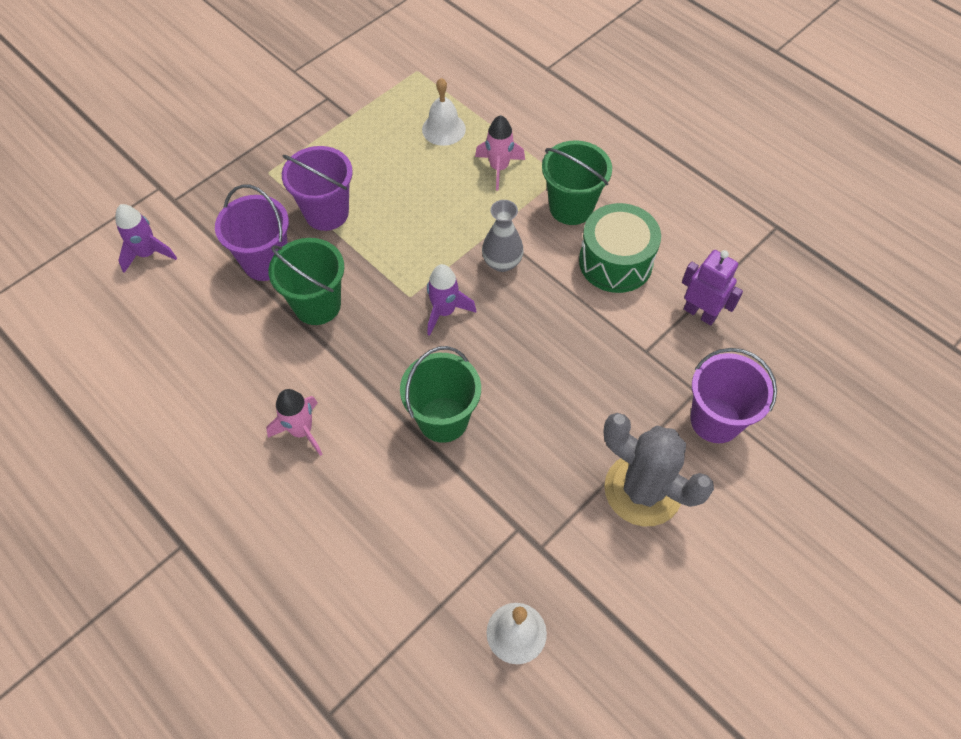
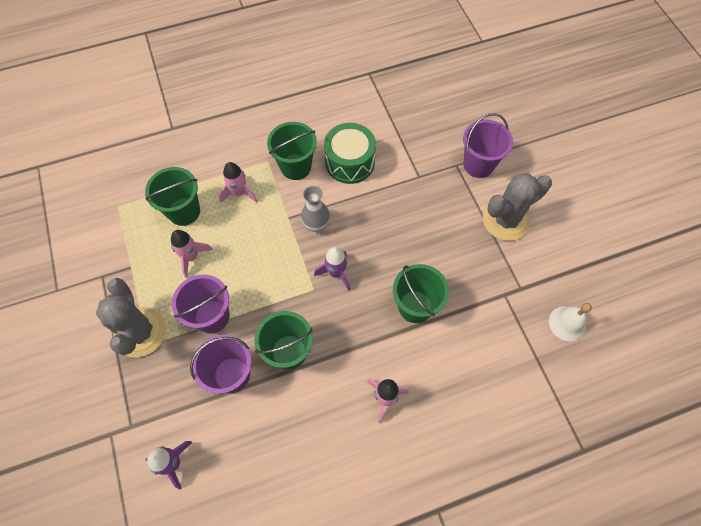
camera: 65 degrees left, 5 degrees up
white bell [422,78,466,146] -> green bucket [145,167,200,226]
purple robot [682,250,743,325] -> none
none -> grey cactus [96,278,166,358]
none -> pink rocket [171,230,213,278]

